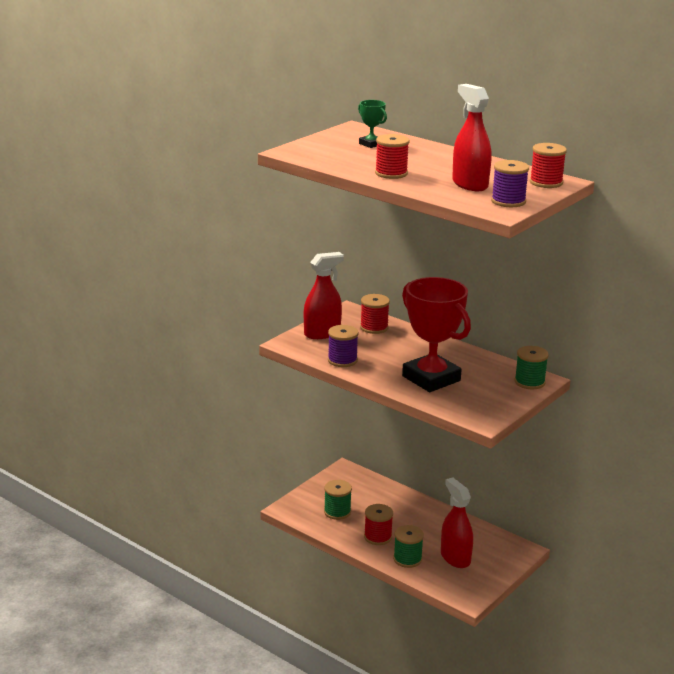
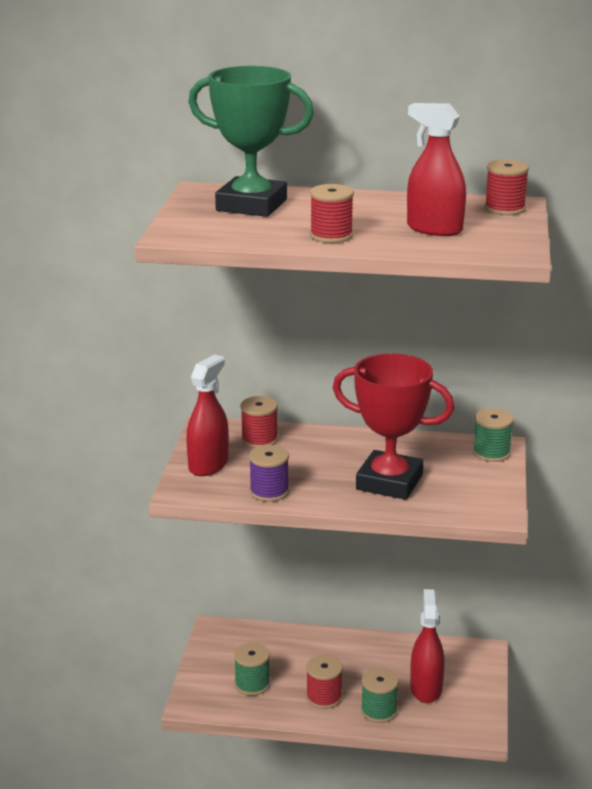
camera: 30 degrees left, 0 degrees up
green trophy [358,100,387,148] -> green trophy [188,66,314,217], size x2.35
red spray bottle [441,477,473,568] -> red spray bottle turned 60 degrees clockwise [410,589,445,703]
purple spool [491,160,529,207] -> none

